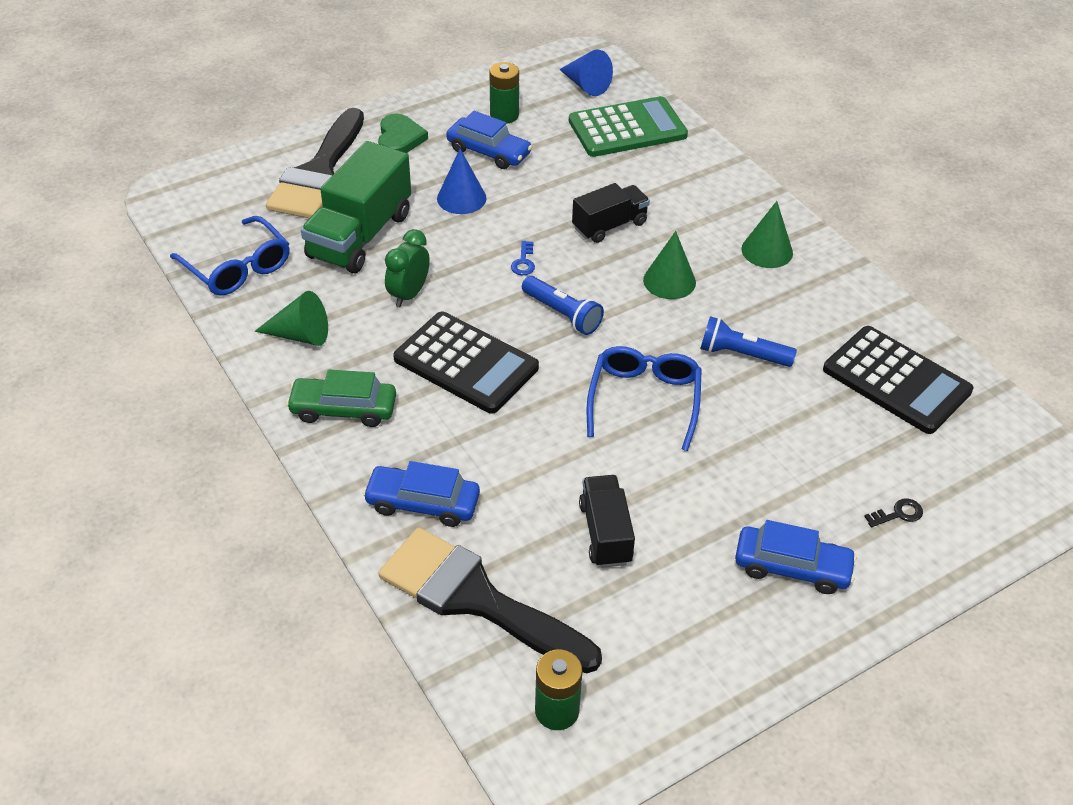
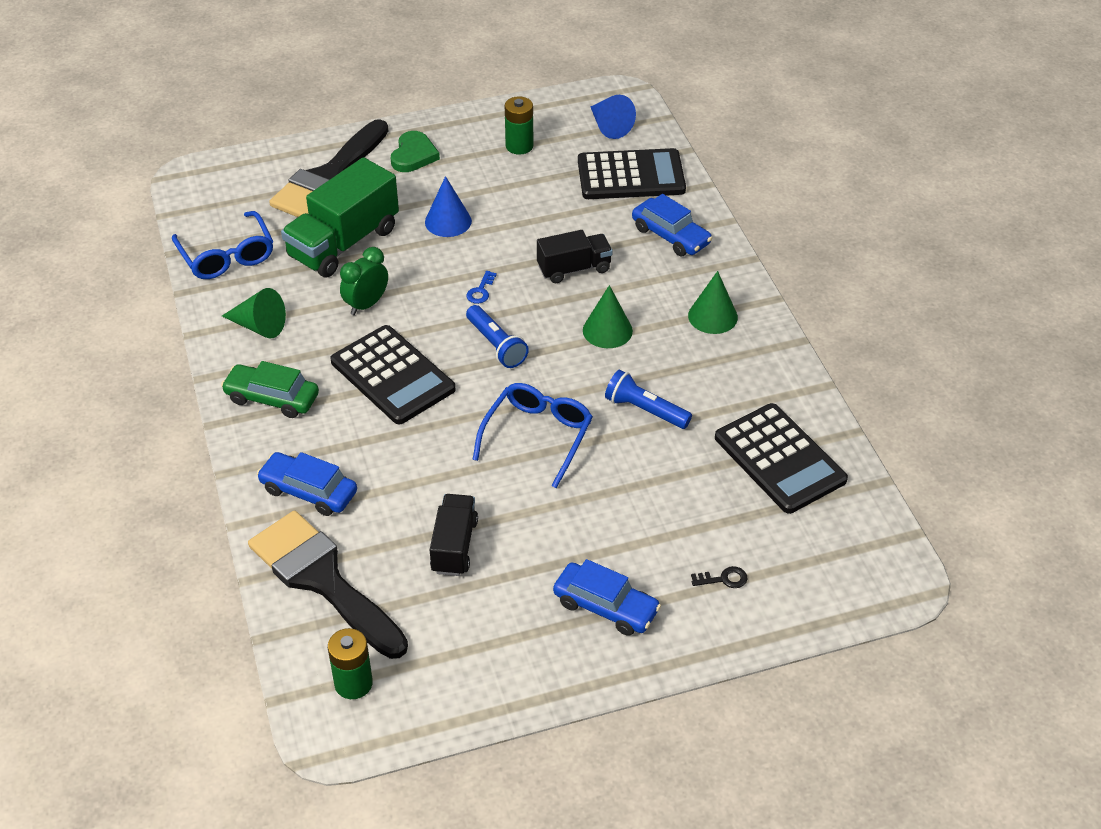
camera: 15 degrees right, 0 degrees up
blue car [446,111,532,169] -> blue car moved to [632,194,713,256]
green calculator [569,96,688,157] -> black calculator [578,148,686,199]

